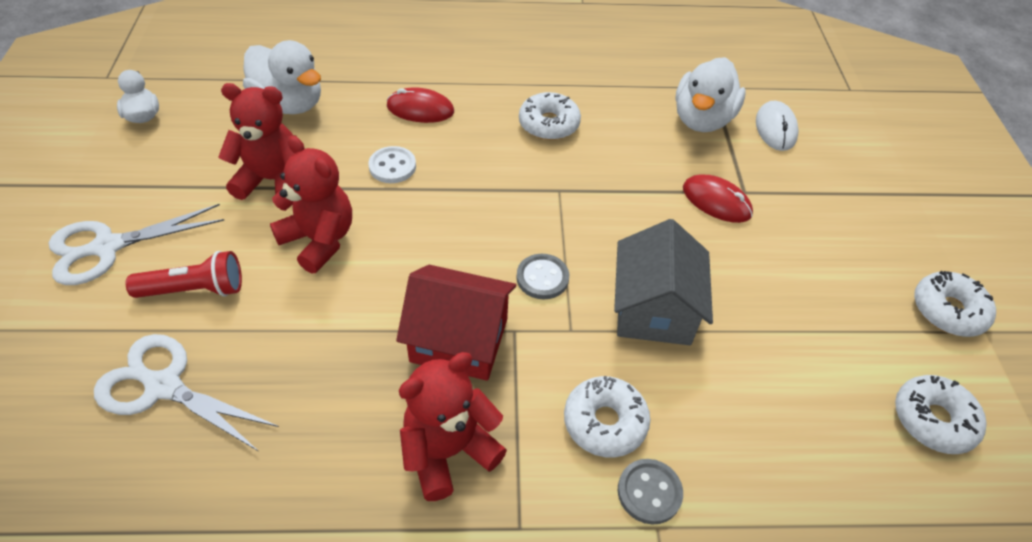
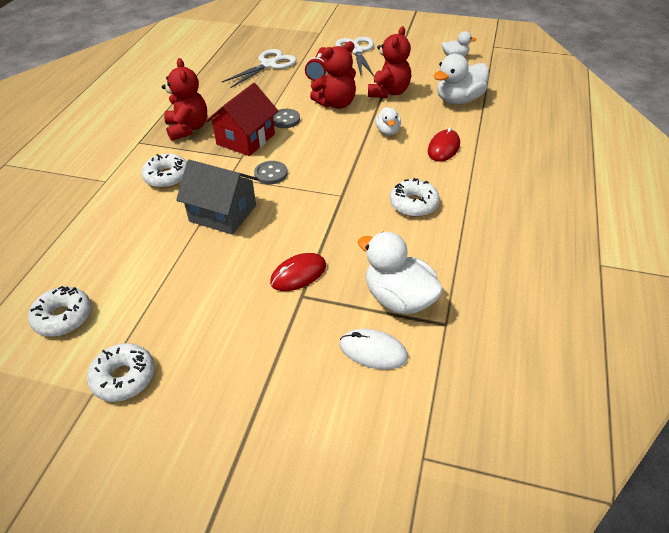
camera: 110 degrees right, 5 degrees down
white button [368,146,416,183] -> white duck [375,107,401,136]
grey button [618,459,683,524] -> grey button moved to [273,109,300,128]

